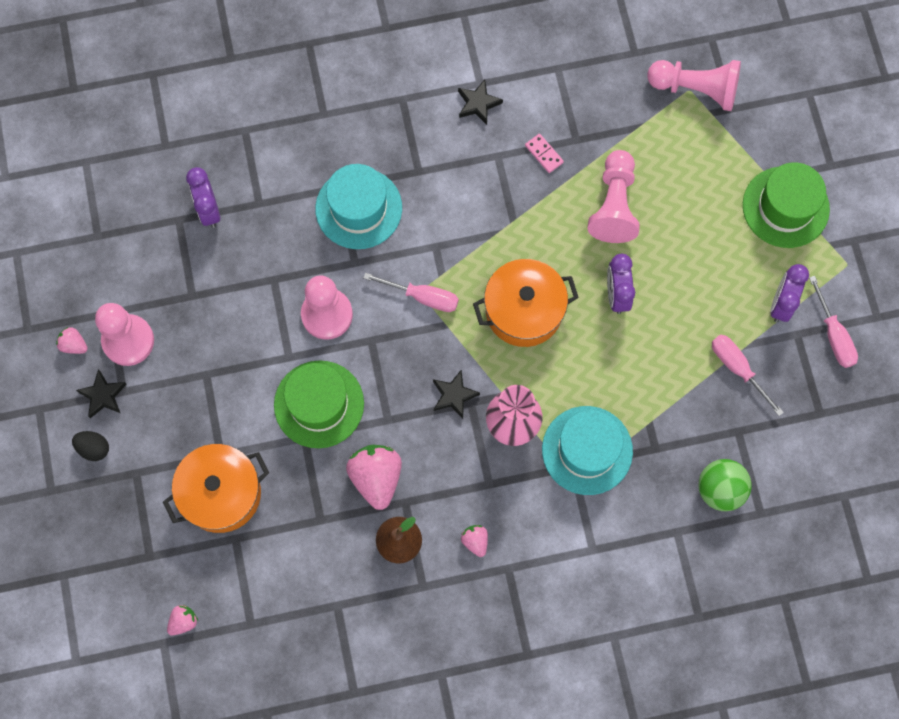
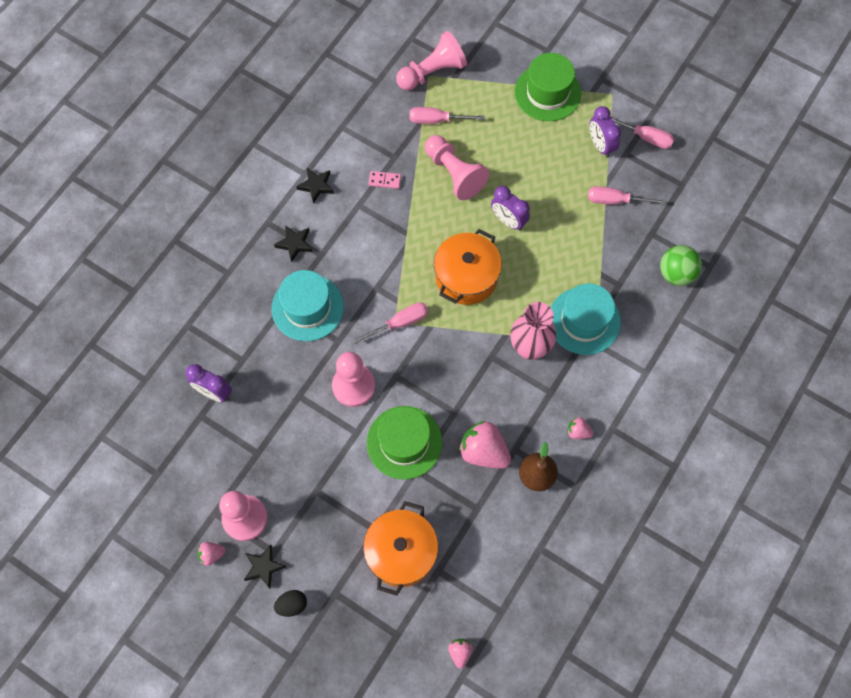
camera: 45 degrees left, 5 degrees down
black star [433,370,480,419] -> black star moved to [274,225,313,263]
none -> pink screwdriver [409,107,484,124]

